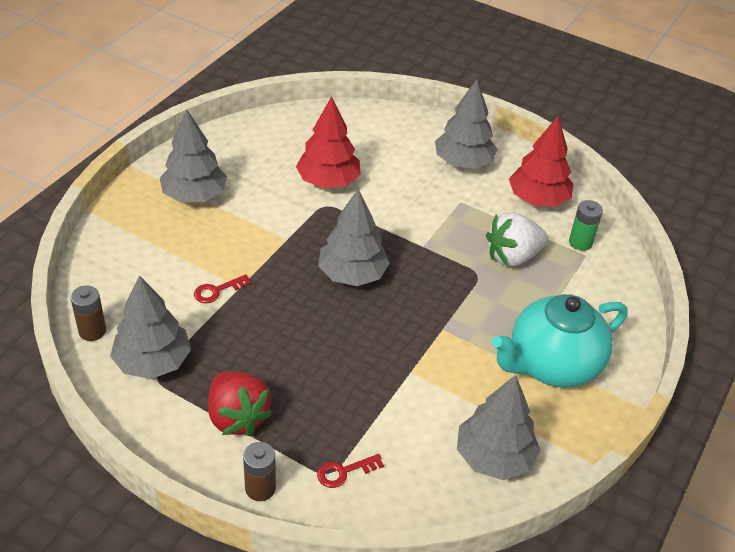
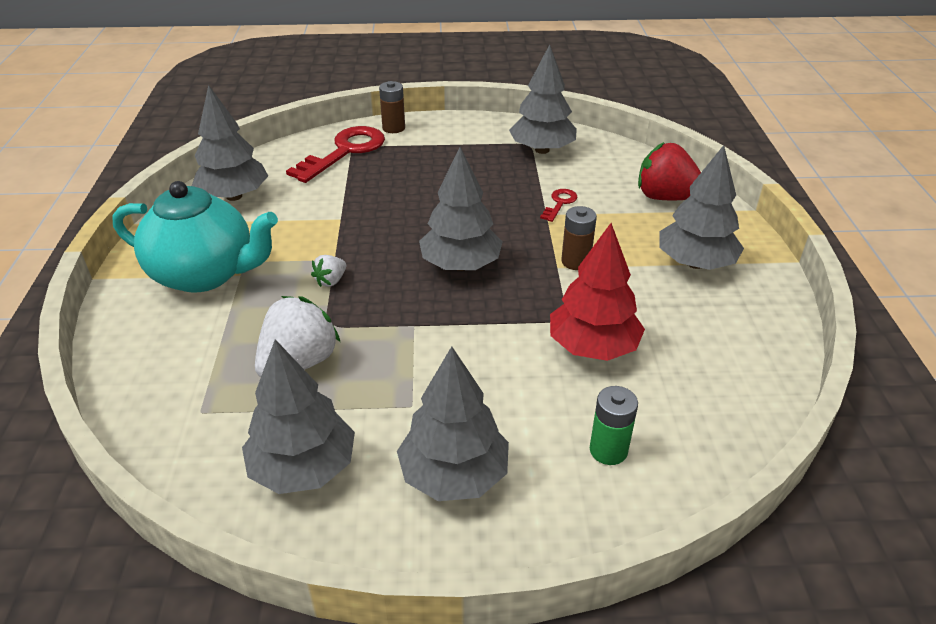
camera: 150 degrees right, 5 degrees down
brown battery [70,285,106,341] -> brown battery moved to [561,206,597,270]
red strawberry [208,371,273,436] -> red strawberry moved to [638,142,701,200]
red key [317,454,384,488] -> red key [286,126,385,183], size x2.14
turquoise teapot [492,294,627,388] -> turquoise teapot turned 75 degrees clockwise [112,181,278,293]
red tree [509,116,574,207] -> grey tree [242,339,355,494]
green battery [569,200,603,251] -> green battery moved to [590,386,638,465]
none -> white strawberry [311,255,346,287]

